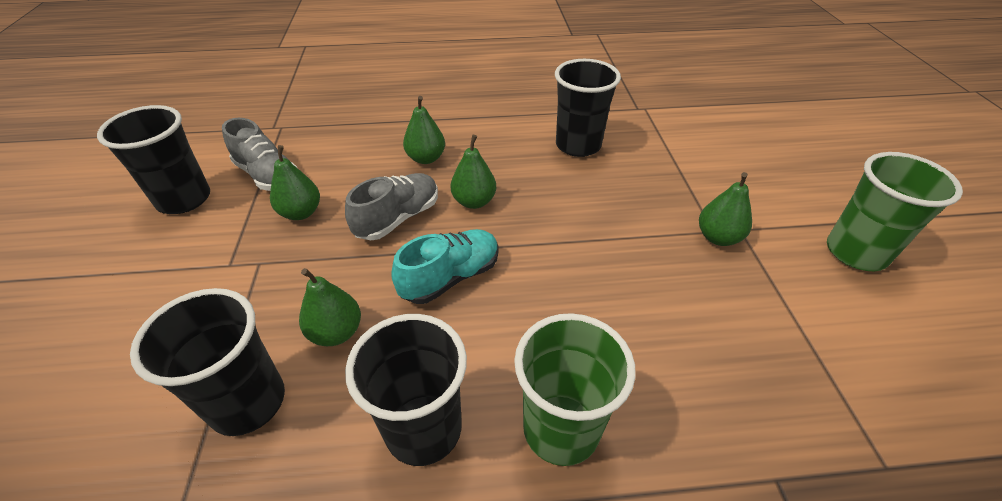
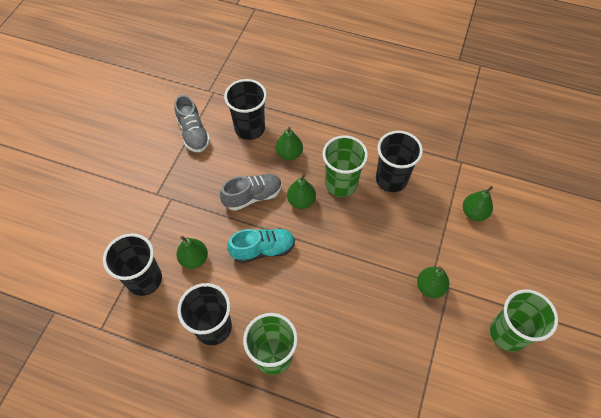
camera: 25 degrees right, 15 degrees up
black cup [97,105,210,214] -> black cup moved to [224,79,267,140]
green pear [270,145,320,220] -> green pear moved to [463,186,493,221]
none -> green cup [322,136,368,197]

